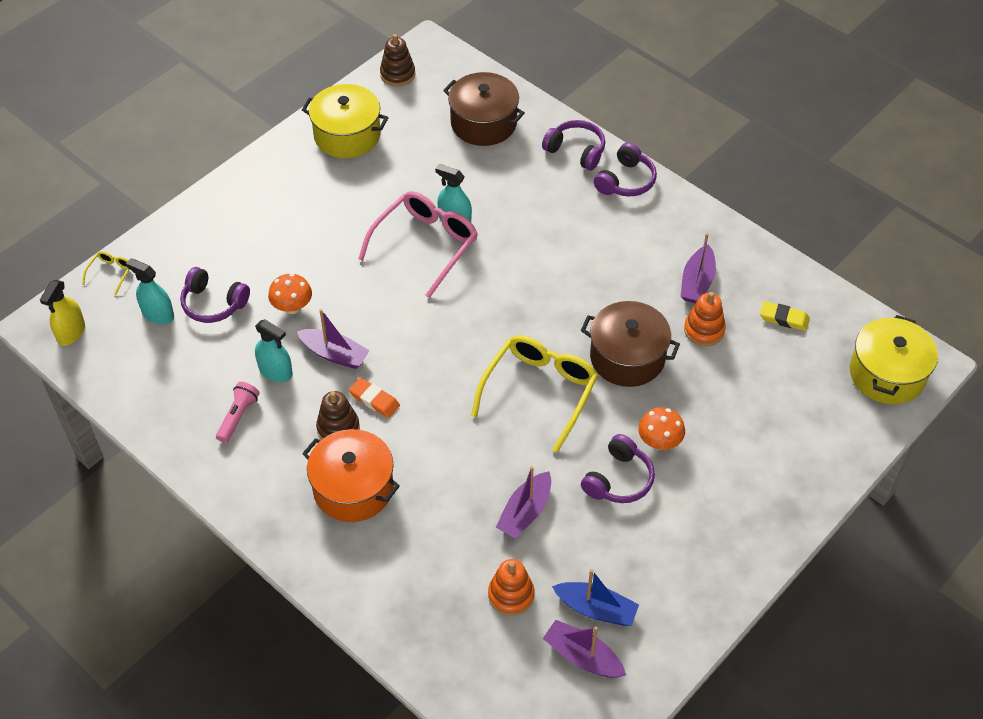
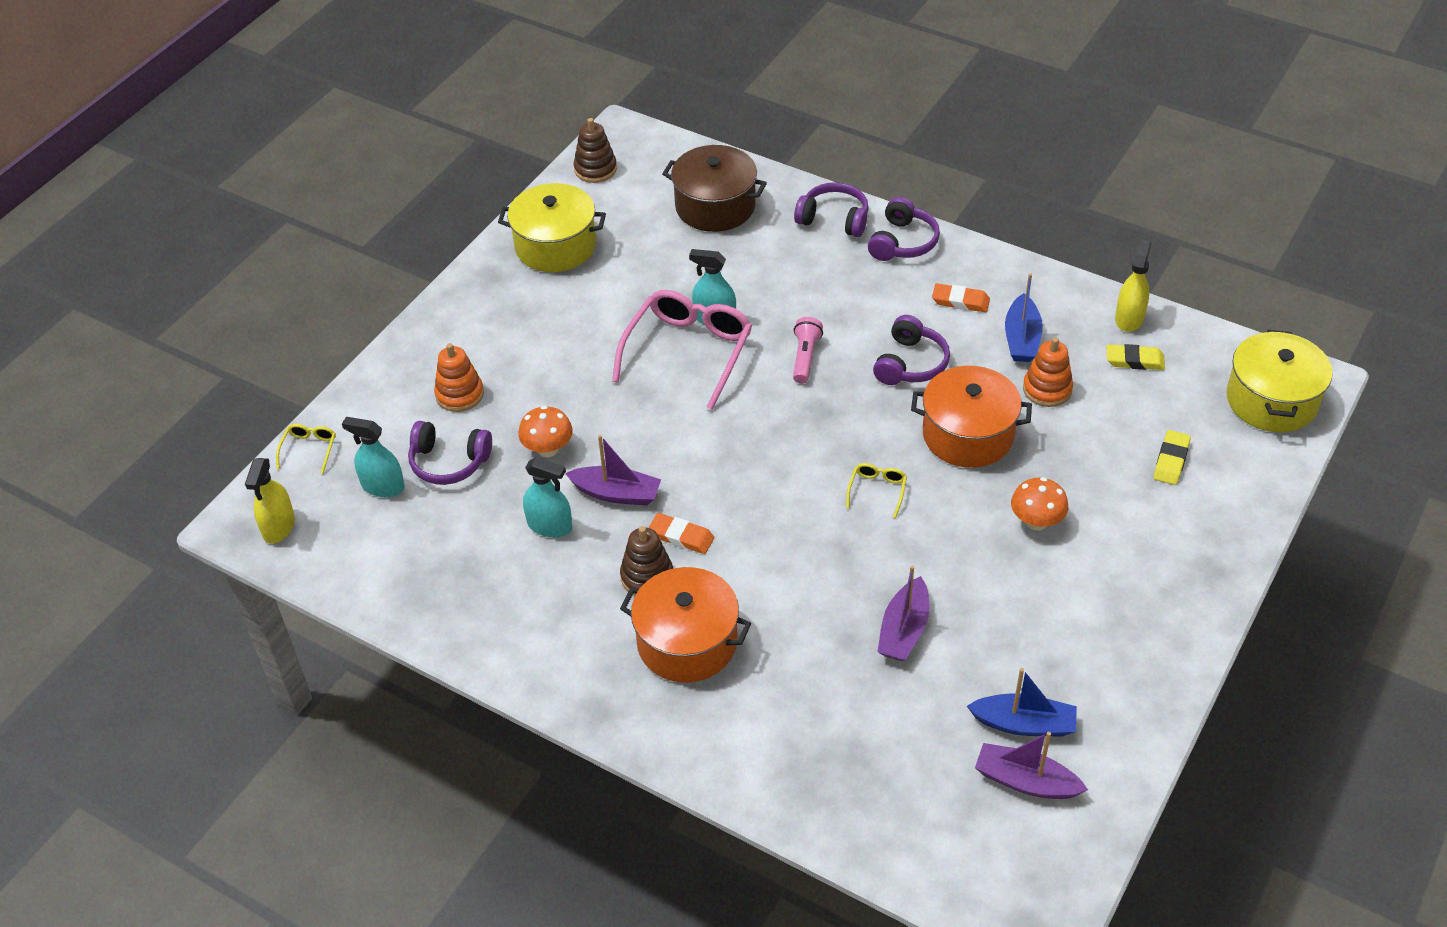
camera: 10 degrees left, 5 degrees down
pink flashlight [216,382,260,443] -> pink flashlight moved to [793,317,823,383]
yellow glasses [471,335,598,452] -> yellow glasses [846,463,907,518], size x0.43
orange stacking toy [488,559,534,616] -> orange stacking toy moved to [434,343,484,412]
brown pot [581,301,680,387] -> orange pot [911,366,1032,468]
purple headphones [581,434,655,503] -> purple headphones moved to [873,315,950,385]
purple boat [681,233,716,304] -> blue boat [1005,273,1043,362]
none -> orange eraser [932,283,990,312]
none -> yellow spray bottle [1115,239,1152,332]
none -> yellow eraser [1154,430,1191,485]

